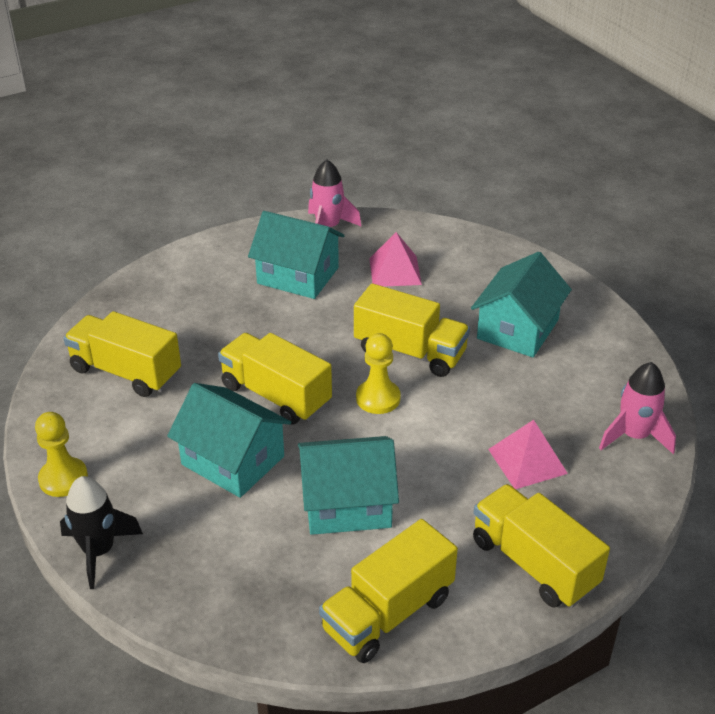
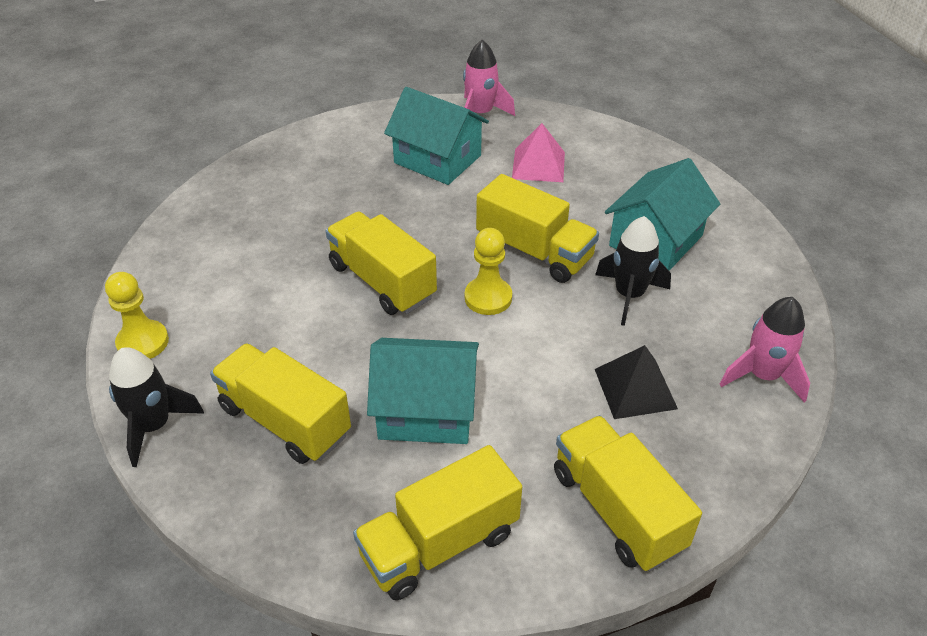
camera: 10 degrees right, 5 degrees up
yellow truck [63,311,181,397] -> yellow truck moved to [210,343,351,464]
turquoise house [167,383,291,498] -> none
pink pyramid [488,420,568,489] -> black pyramid [595,345,678,419]
none -> black rocket [595,216,671,326]

